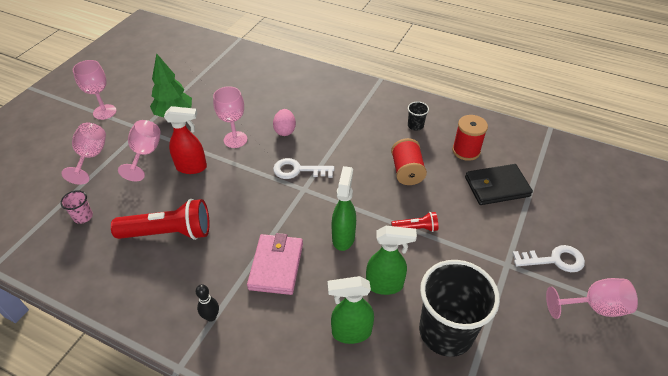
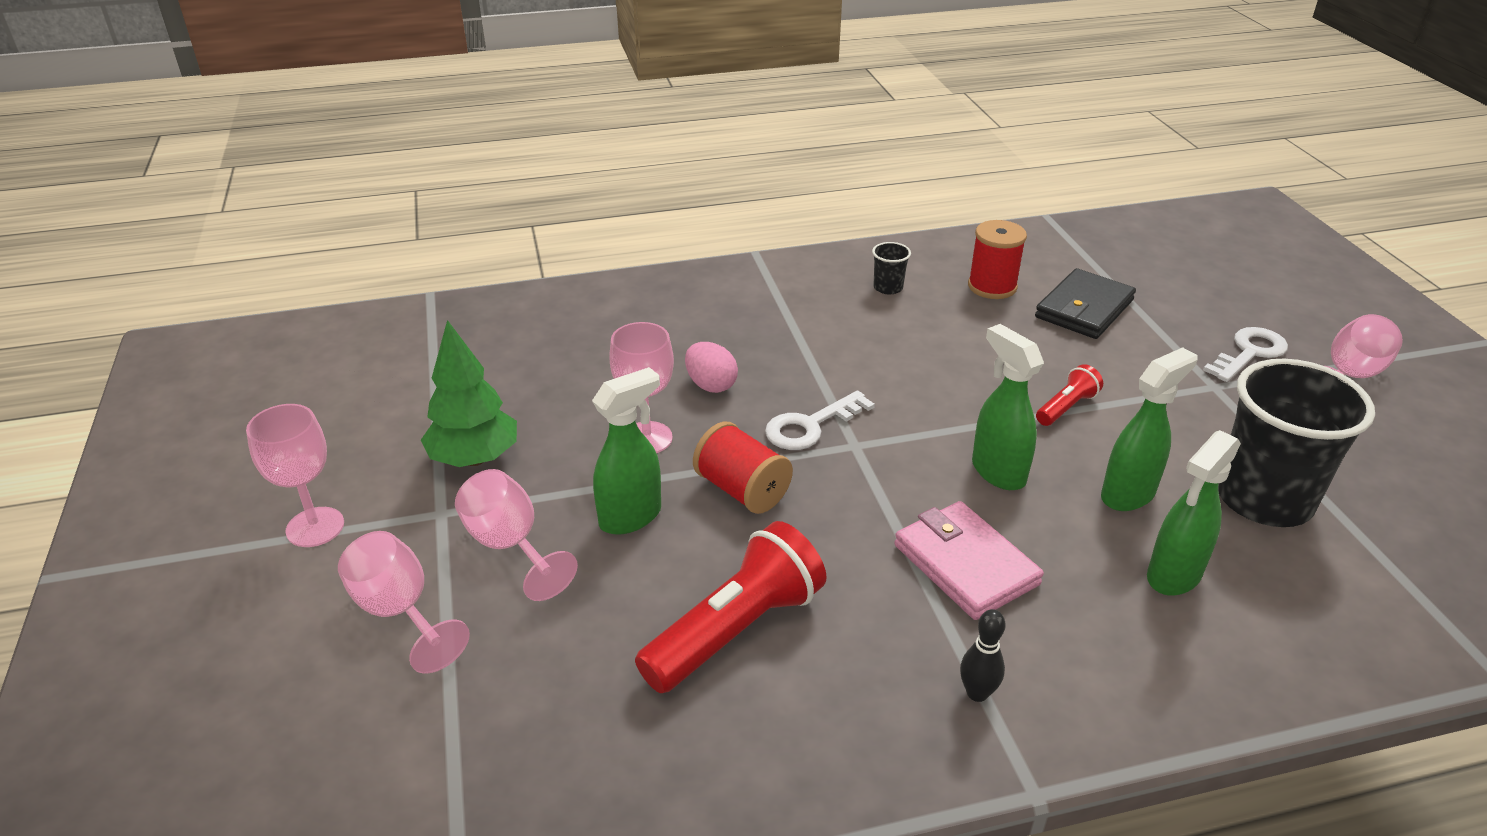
camera: 40 degrees left, 10 degrees down
pink cup [60,190,93,224] -> none
red spray bottle [164,106,207,174] -> green spray bottle [592,367,661,535]
red spool [391,138,427,185] -> red spool moved to [693,422,793,514]

